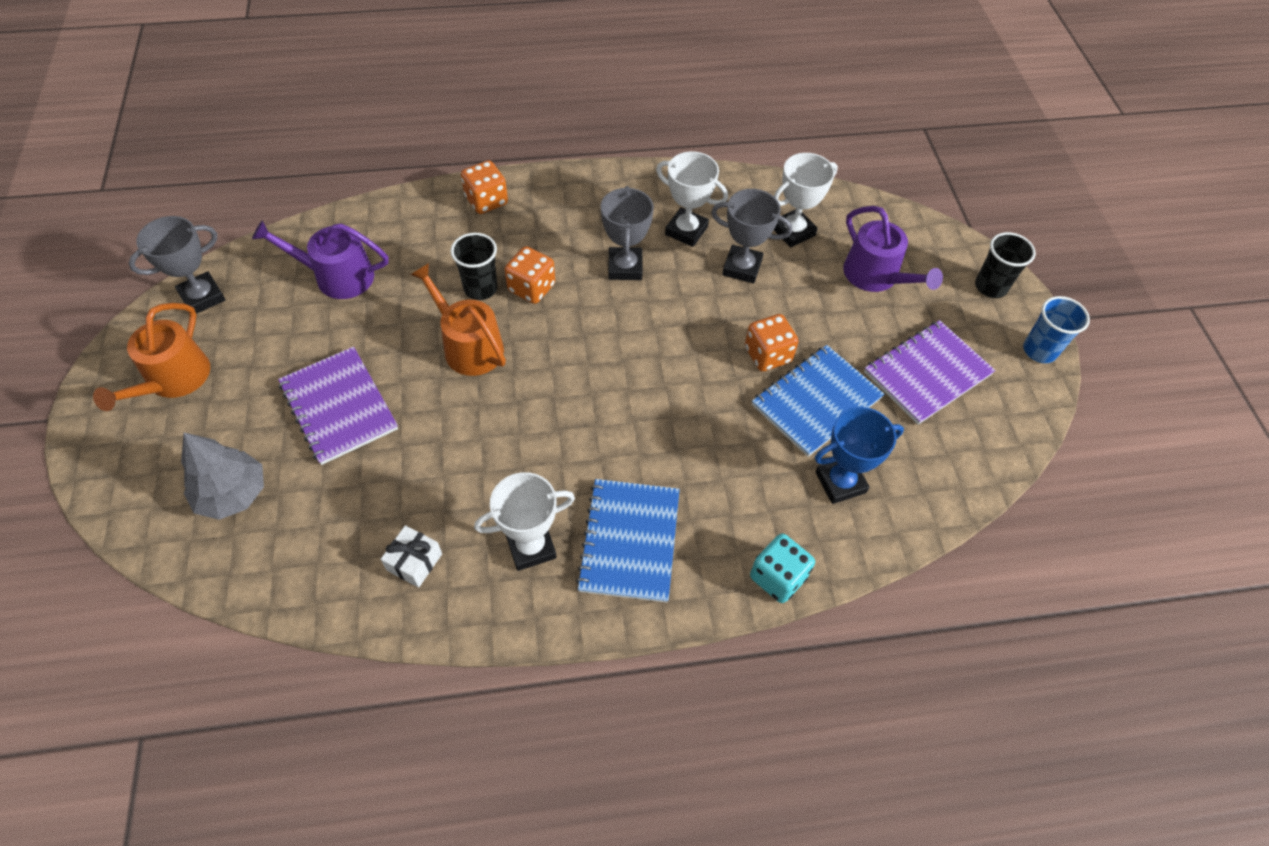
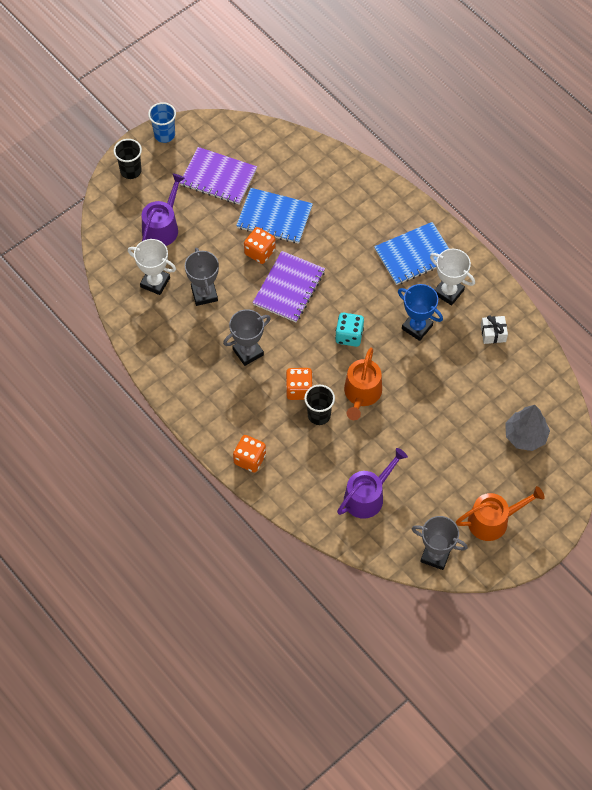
camera: 120 degrees left, 5 degrees up
purple watering can [252,220,389,299] -> purple watering can turned 105 degrees counterclockwise [337,448,408,519]
purple notebook [278,347,398,465] -> purple notebook moved to [253,251,325,322]
white trophy [656,152,728,247] -> none
turquoise dice [750,534,815,603] -> turquoise dice moved to [335,313,364,347]
blue trophy [815,407,904,504] -> blue trophy moved to [398,284,443,341]

